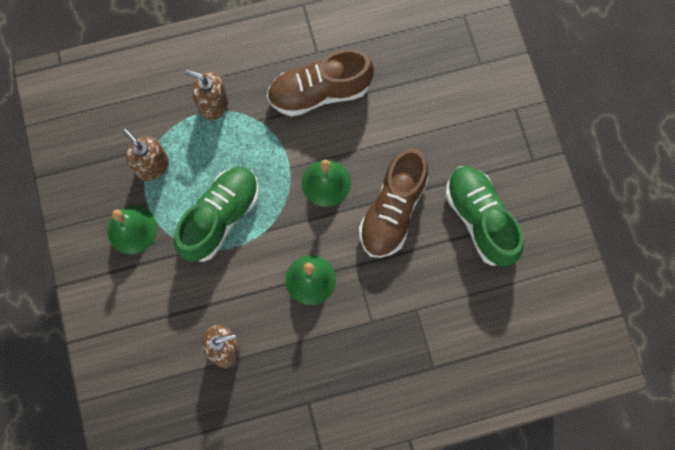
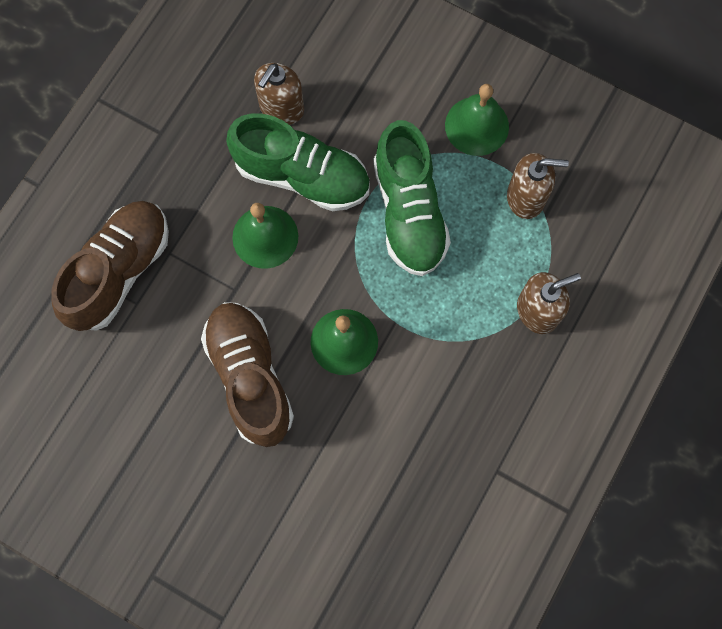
camera: 135 degrees right, 0 degrees up
brown shoe [267,49,374,117] -> brown shoe moved to [51,201,169,331]
green shoe [445,166,524,267] -> green shoe moved to [226,114,370,212]

